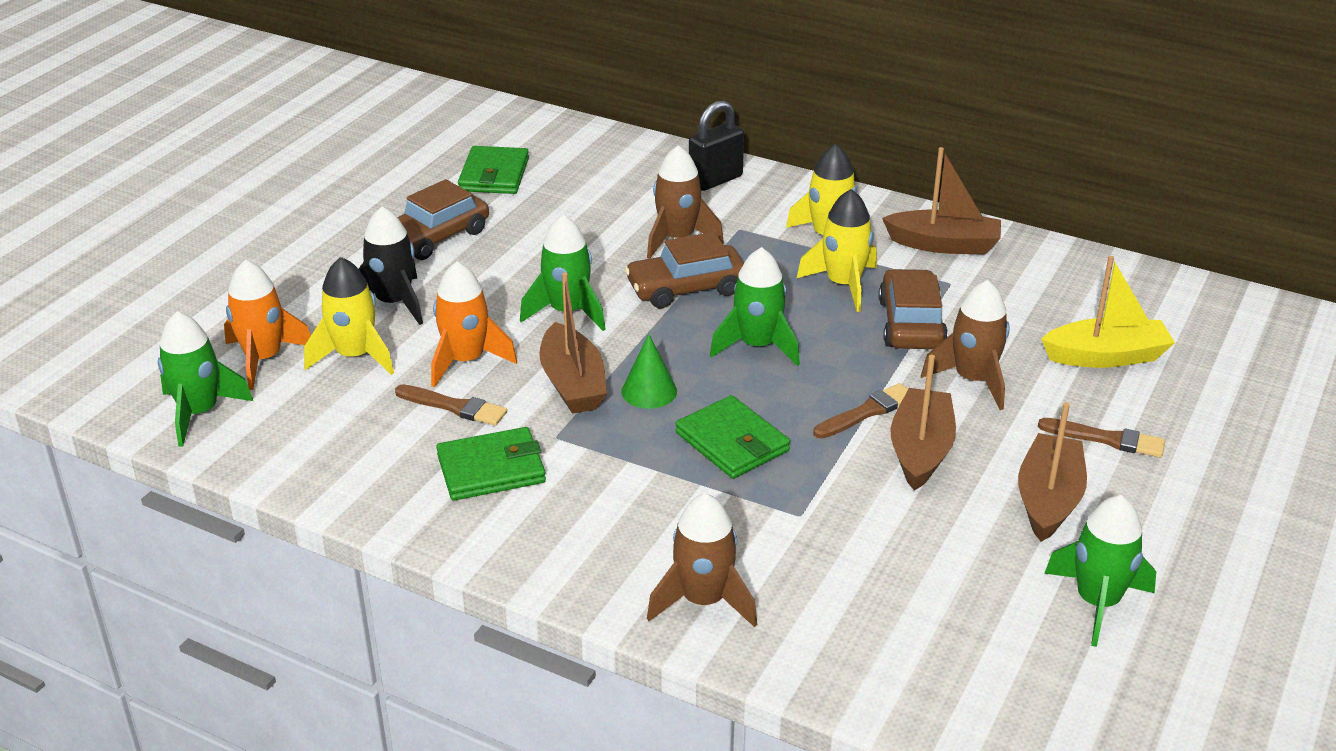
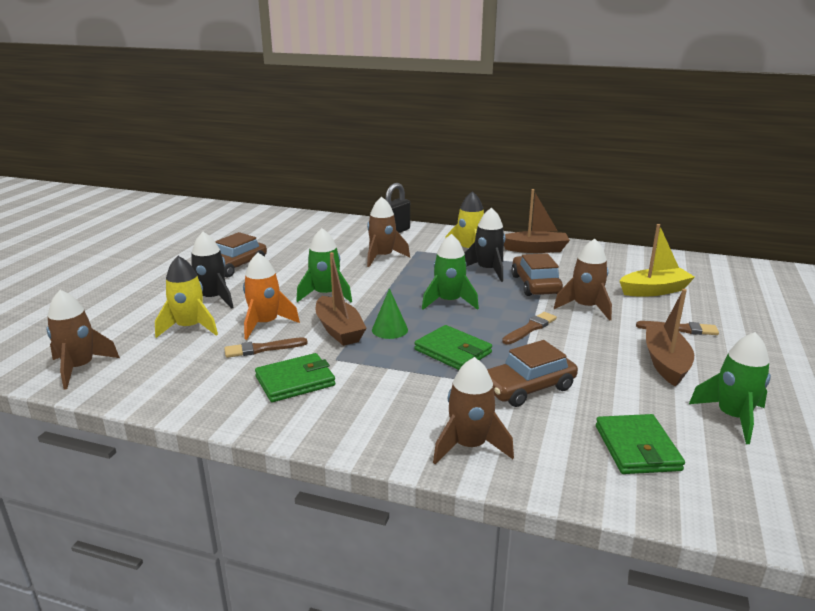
camera: 10 degrees left, 10 degrees down
green rocket [158,311,253,447] -> brown rocket [46,290,120,389]
orange rocket [224,260,311,390] -> none
brown brush [395,384,507,426] -> brown brush turned 150 degrees clockwise [224,337,308,358]
green wallet [458,146,529,194] -> green wallet moved to [596,414,685,474]
brown car [625,232,744,308] -> brown car moved to [487,340,578,407]
yellow rocket [796,189,877,312] -> black rocket [465,207,505,282]
brown boat [891,355,956,491] -> none

